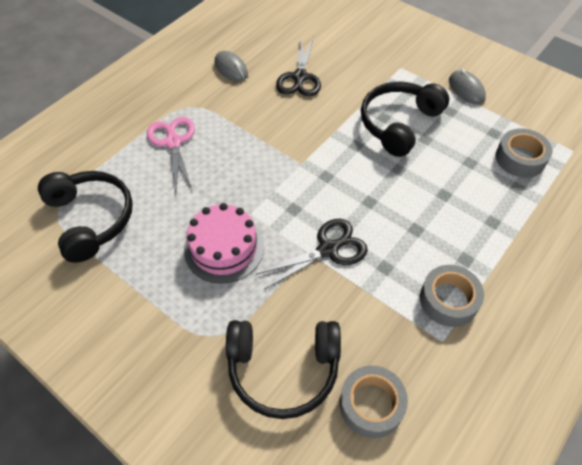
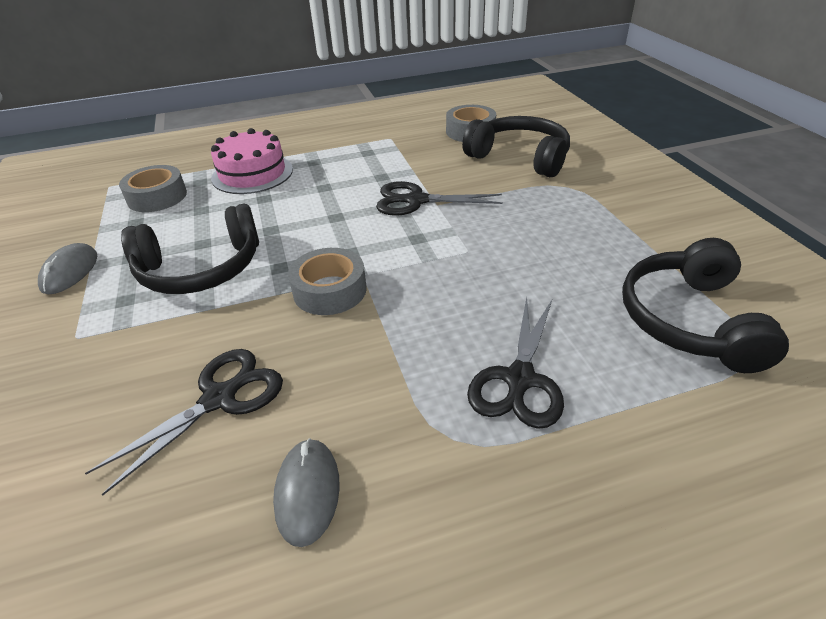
camera: 145 degrees left, 15 degrees down
pink scissors [147,117,195,192] -> black scissors [467,297,564,429]
pink cake [184,203,264,284] -> pink cake moved to [211,128,293,194]
grey tape [420,265,484,327] -> grey tape moved to [288,248,367,315]

